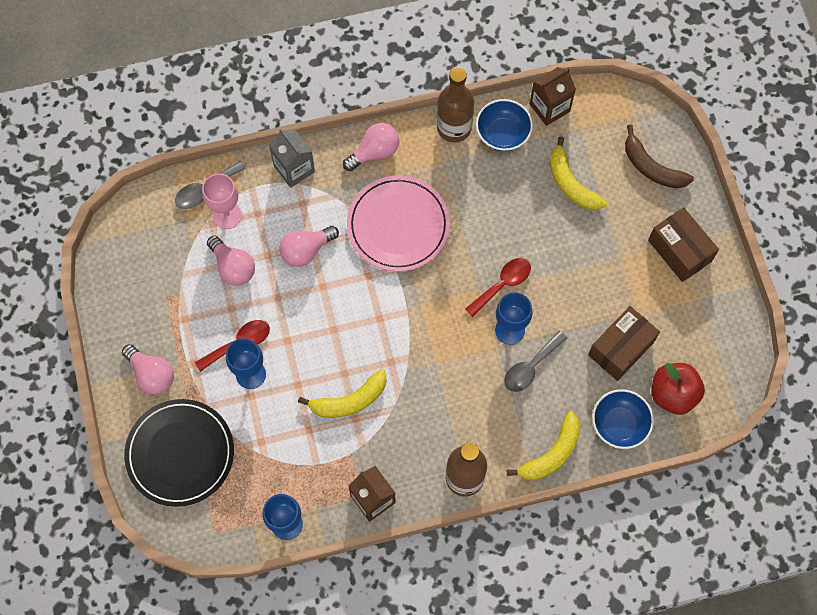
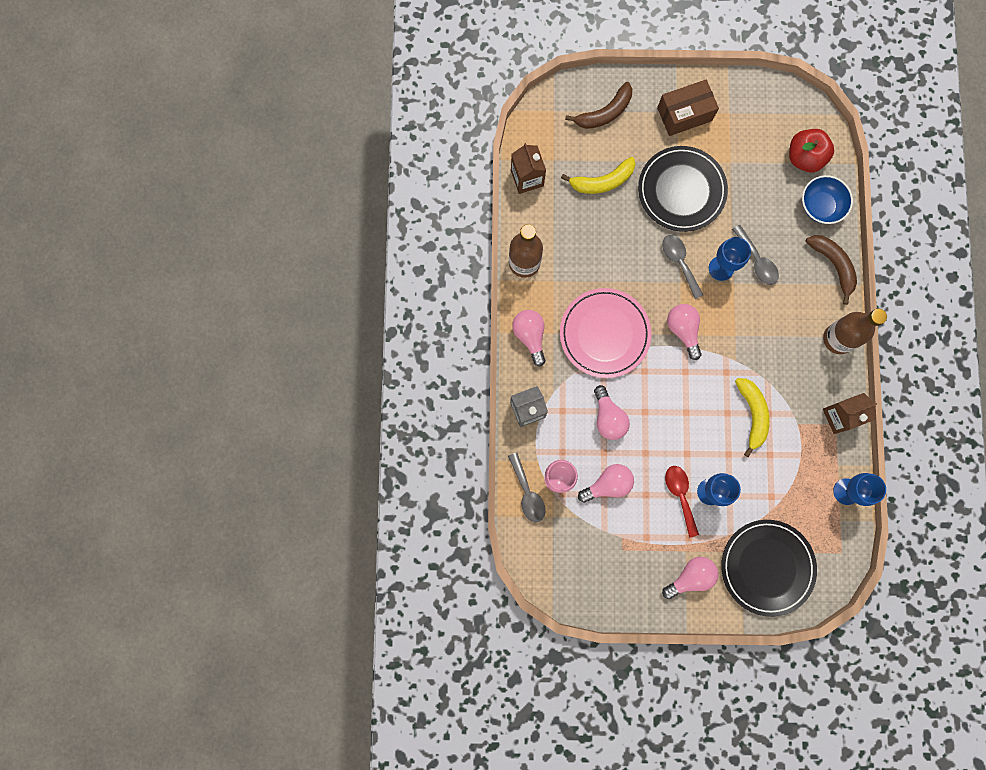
camera: 75 degrees left, 10 degrees up
red spoon [465,258,531,317] -> grey spoon [662,235,703,299]
blue bowl [476,99,533,151] -> none
yellow banana [507,412,580,480] -> brown banana [806,235,857,305]
brown box [588,306,660,381] -> none
none -> black plate [638,146,728,232]
none -> pink light bulb [667,304,702,360]

